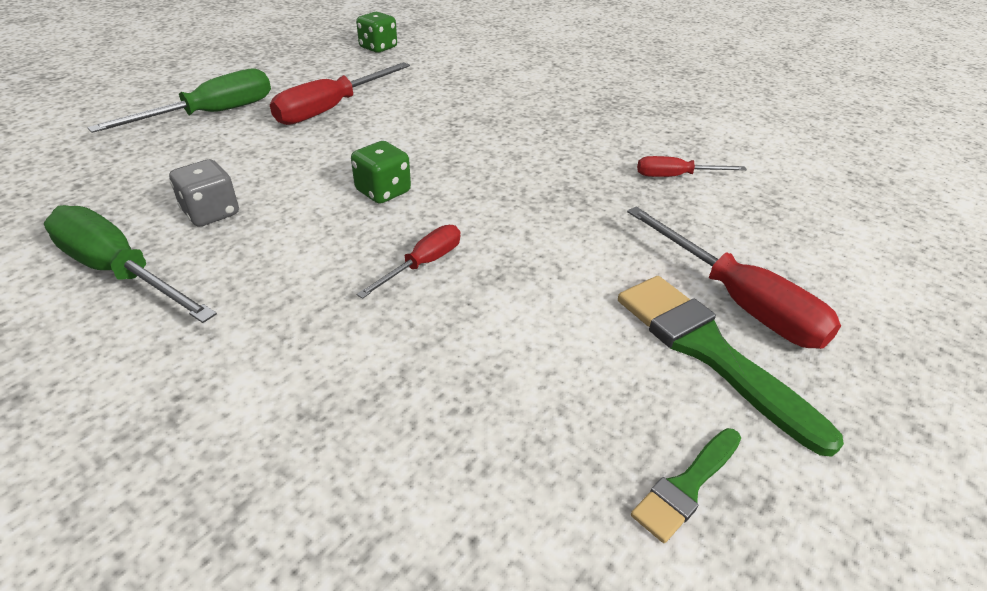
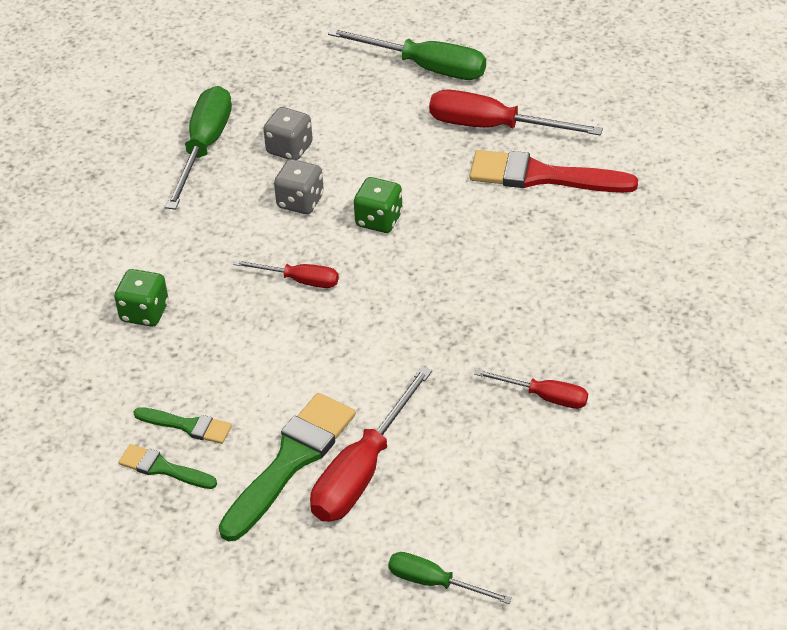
camera: 70 degrees right, 5 degrees up
green dice [356,12,397,53] -> green dice moved to [114,269,168,327]
red screwdriver [637,156,747,177] -> red screwdriver turned 135 degrees clockwise [474,369,588,409]
none -> green brush [133,407,232,444]
none -> grey dice [274,159,324,214]
none -> green screwdriver [388,552,512,604]
none -> red brush [469,150,638,193]

